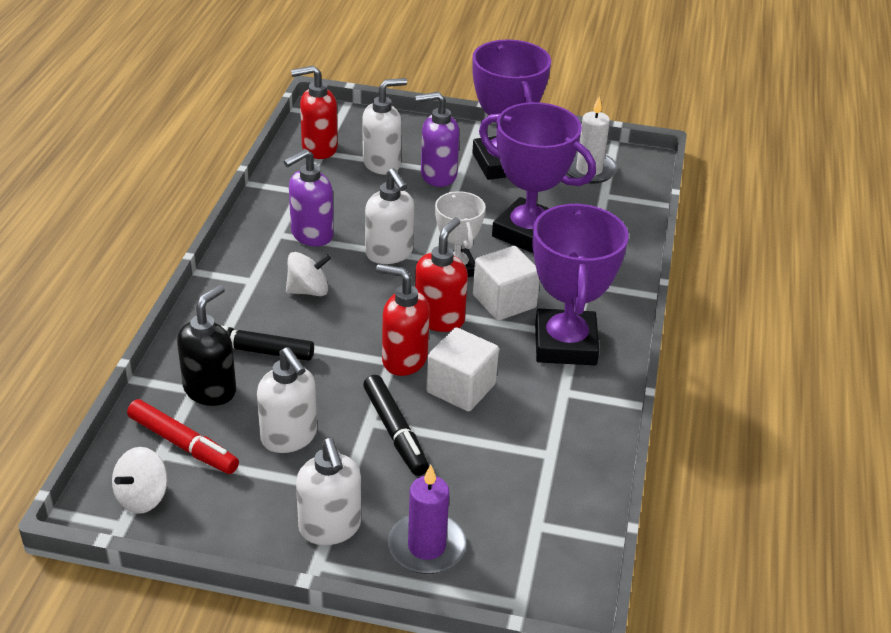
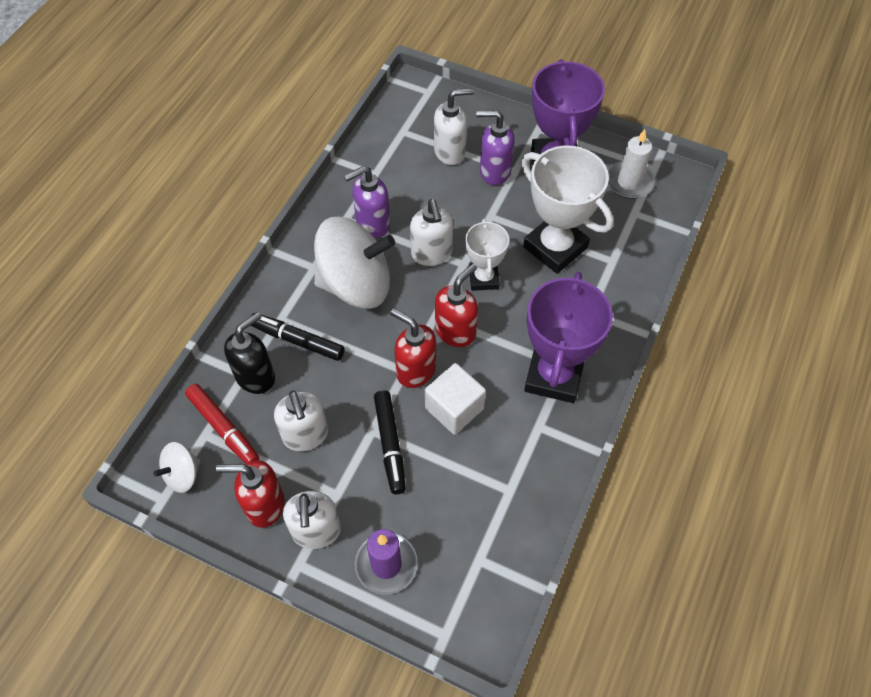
camera: 15 degrees right, 20 degrees up
white spinning top [286,252,331,296] -> white spinning top [314,217,395,309], size x2.15
red soap dispenser [291,65,338,159] -> red soap dispenser moved to [216,460,285,528]
white cube [473,246,540,321] -> none
purple trophy [479,102,596,253] -> white trophy [522,146,614,274]

